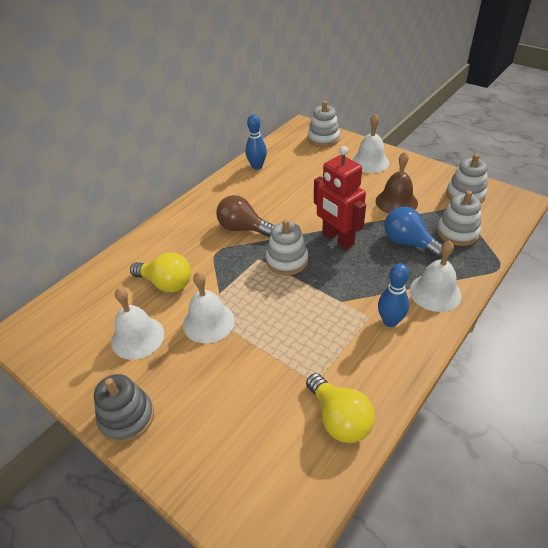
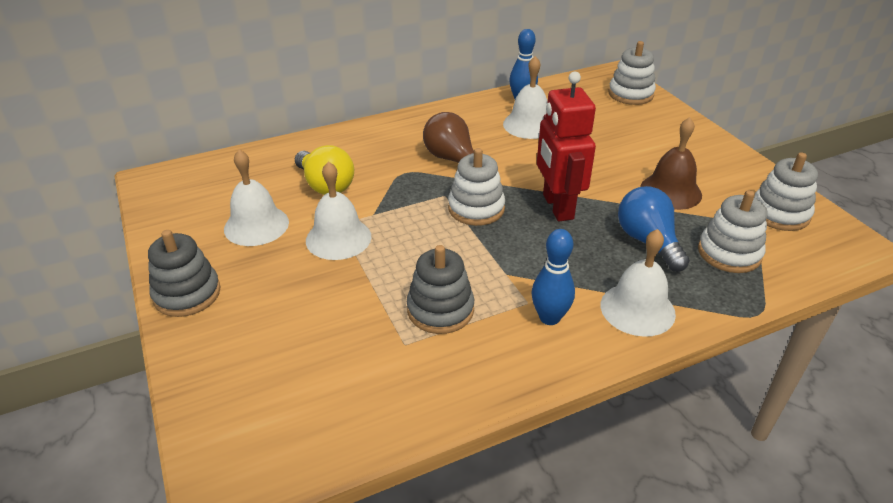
camera: 25 degrees right, 5 degrees down
yellow light bulb [306,373,375,443] -> none
white bell [352,113,389,173] -> white bell moved to [503,56,548,139]
none -> grey stacking toy [407,245,474,334]

